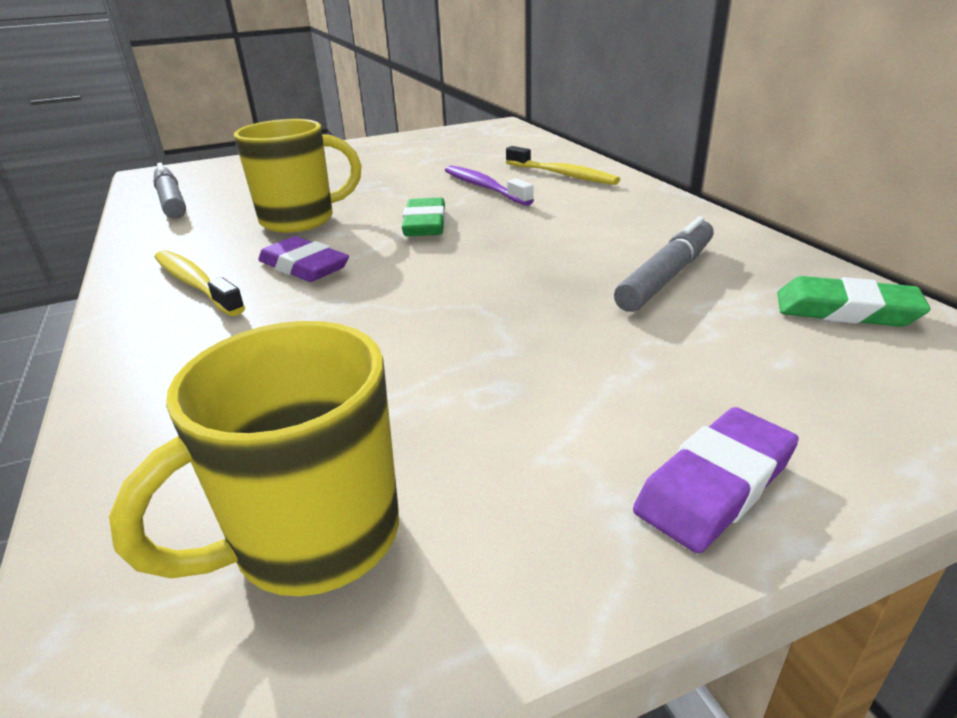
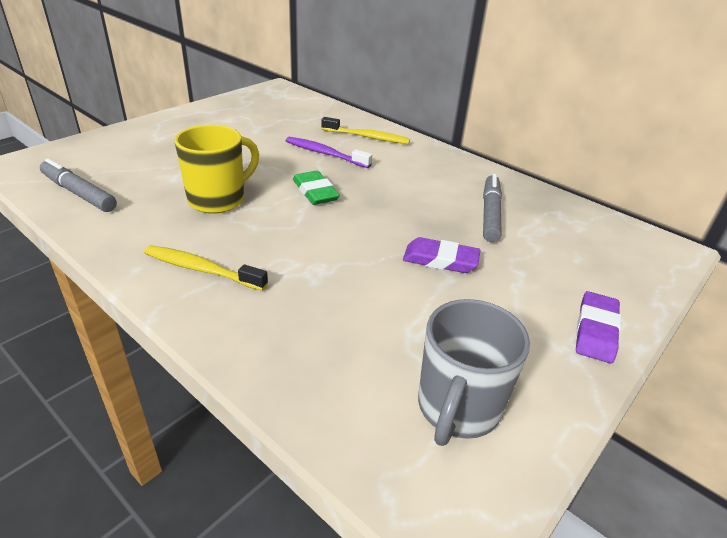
camera: 30 degrees left, 5 degrees up
yellow mug [109,321,399,596] -> grey mug [418,299,530,446]
purple eraser [258,236,349,282] -> purple eraser moved to [403,237,480,273]
green eraser [777,276,931,327] -> none

